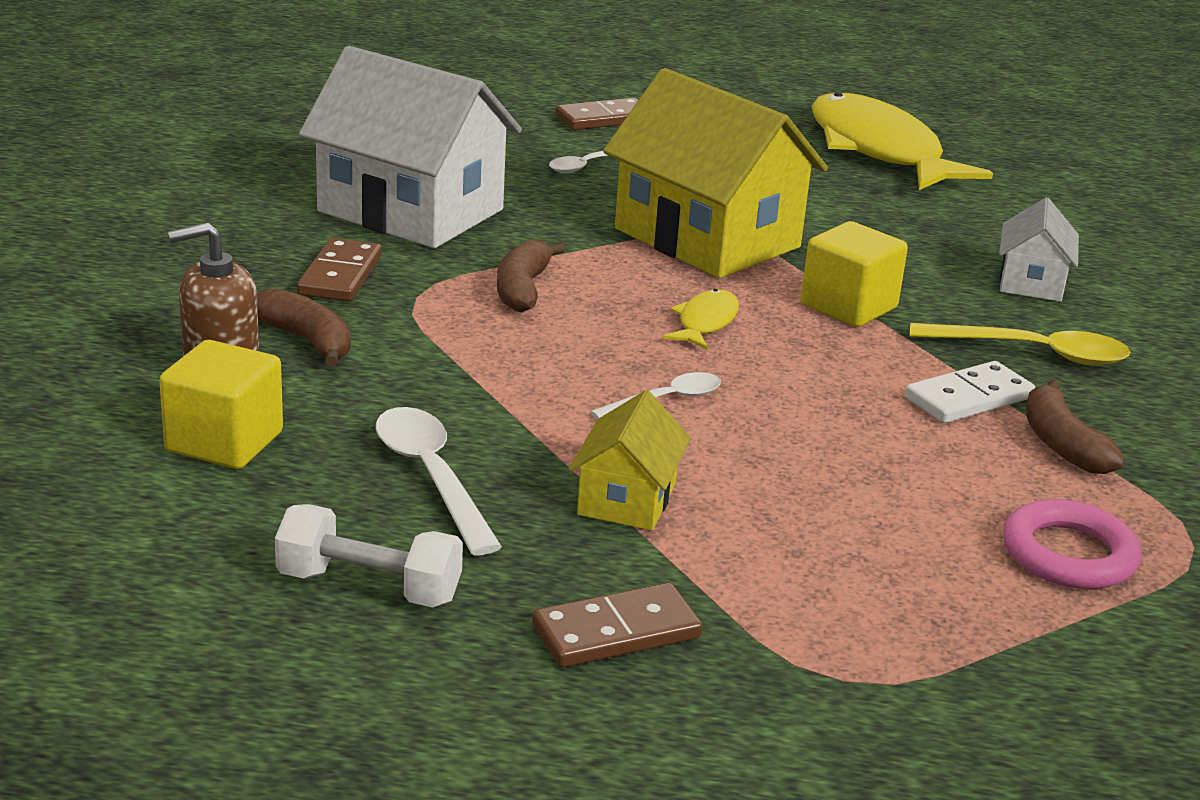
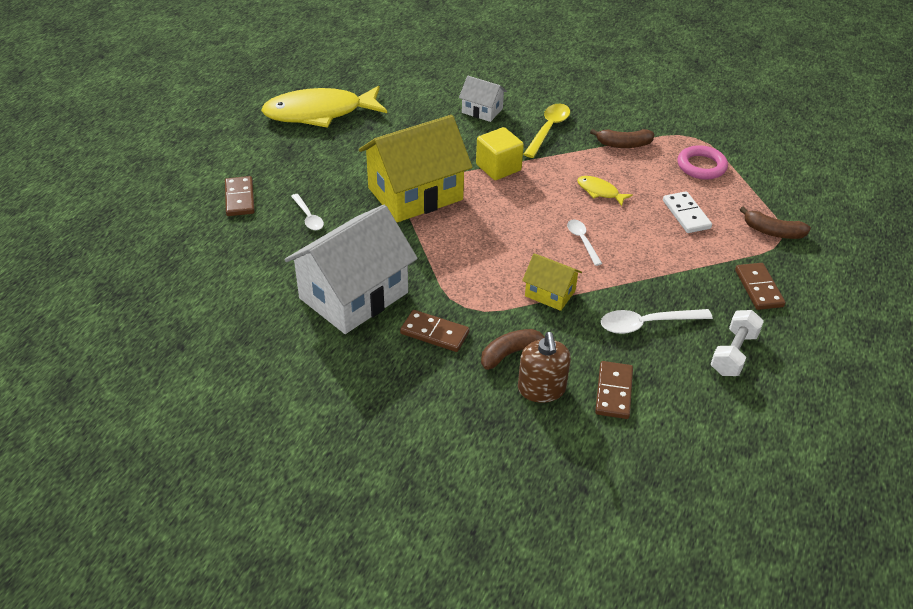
camera: 75 degrees left, 15 degrees up
yellow cube [159,340,283,469] -> brown domino [595,361,633,419]
brown banana [497,239,565,312] -> brown banana moved to [740,206,811,239]
yellow house [569,390,691,531] -> yellow house moved to [522,253,582,311]
yellow fish [663,289,739,349] -> yellow fish moved to [577,176,633,206]
white domino [905,361,1035,423] -> white domino moved to [663,191,712,233]

